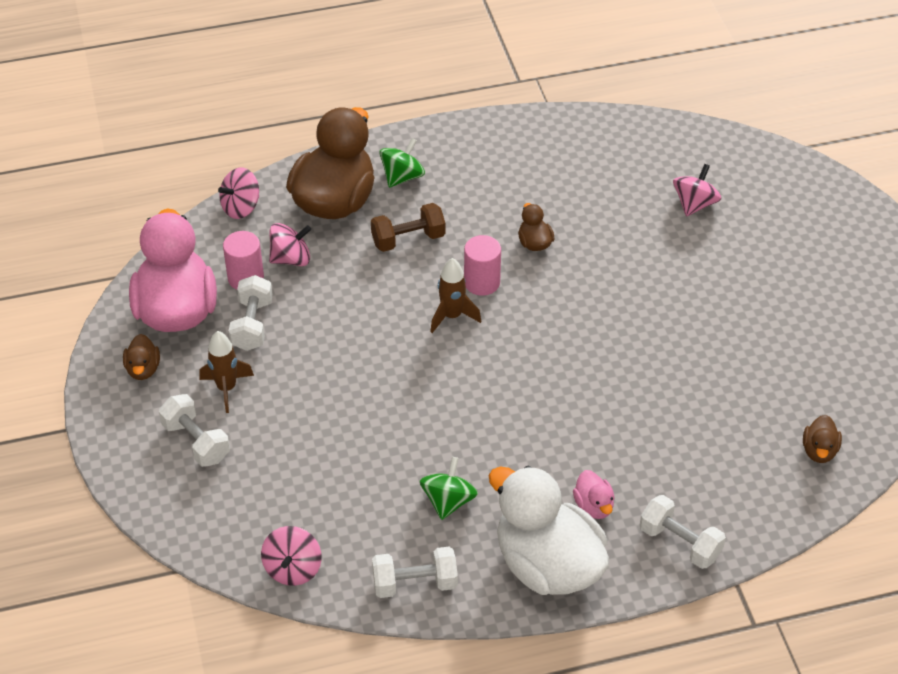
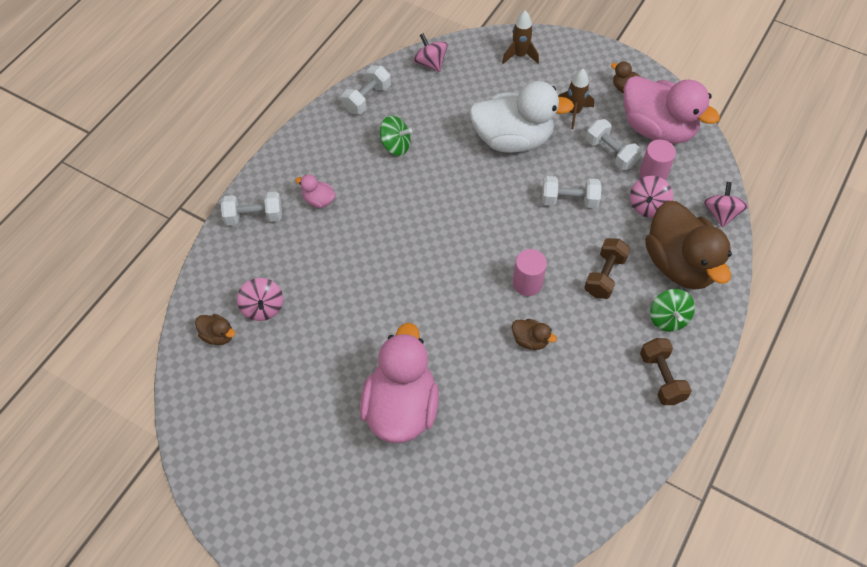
camera: 135 degrees right, 10 degrees up
white dumbbell [159,394,230,467] -> white dumbbell moved to [542,176,601,208]
green spinning top [420,457,478,520] -> green spinning top turned 45 degrees counterclockwise [379,116,412,156]
brown rocket [430,258,481,333] -> brown rocket moved to [502,11,539,64]
white duck [489,466,609,595] -> white duck moved to [469,81,574,153]
pink spinning top [673,164,722,217] -> pink spinning top moved to [237,278,283,321]
brown duck [803,415,842,463] -> brown duck turned 150 degrees clockwise [195,314,235,345]
none -> pink duck [360,323,439,443]
none -> brown dumbbell [640,338,692,405]

